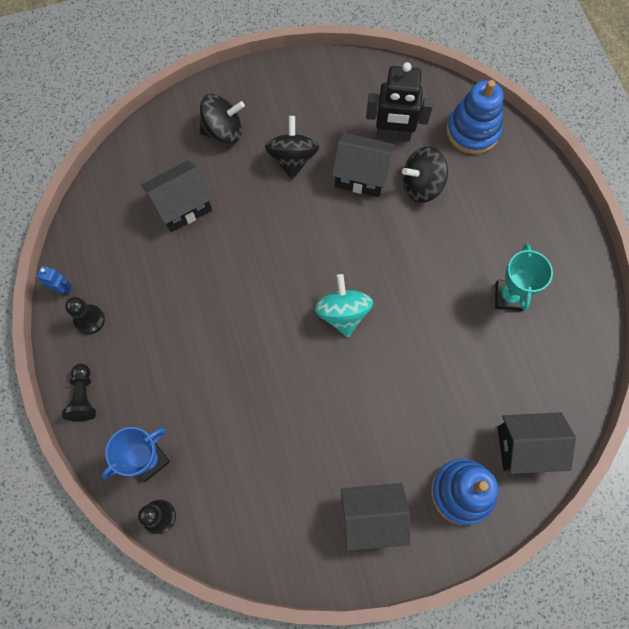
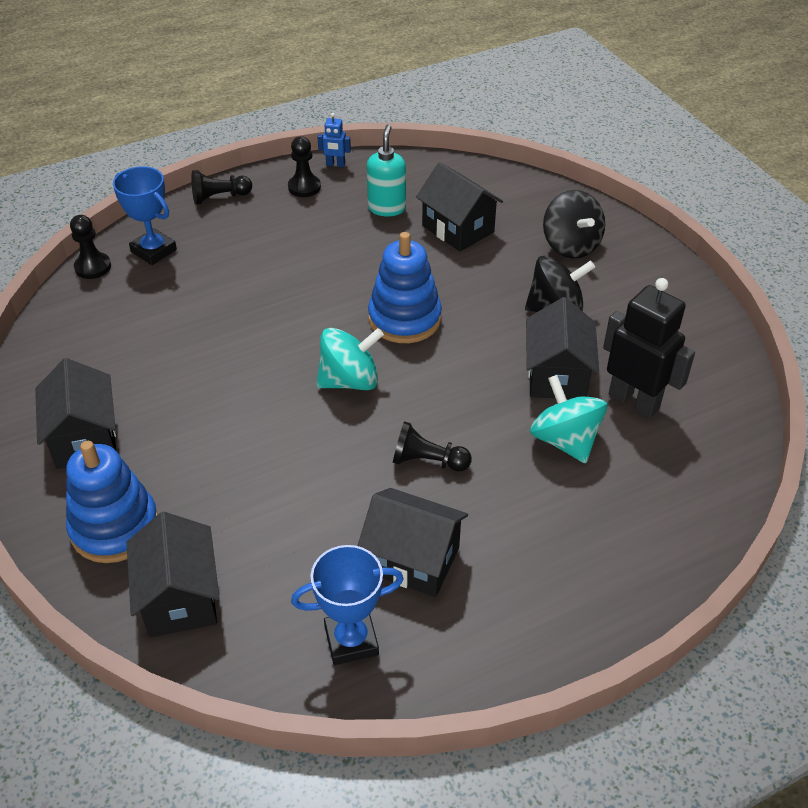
camera: 80 degrees right, 25 degrees down
blue robot [37,266,72,295] -> blue robot turned 90 degrees clockwise [317,113,351,167]
black robot [366,62,433,142] -> black robot turned 135 degrees clockwise [603,278,695,418]
black spinning top [402,147,448,203] -> turquoise spinning top [530,375,607,463]
blue stacking toy [446,80,503,154] -> blue stacking toy moved to [368,232,442,343]
turquoise trophy [495,243,553,311] -> black house [358,488,468,597]
none -> blue trophy [291,545,404,665]
none -> turquoise soap dispenser [367,124,406,216]
none -> black pawn [393,421,472,471]

